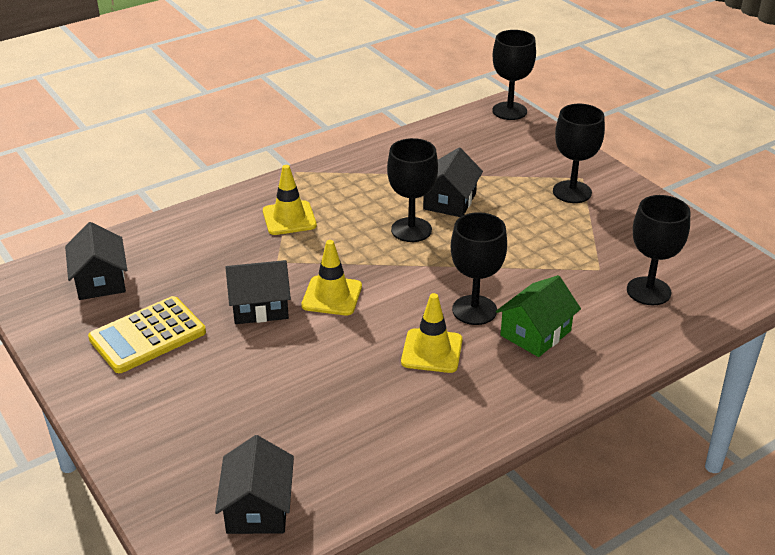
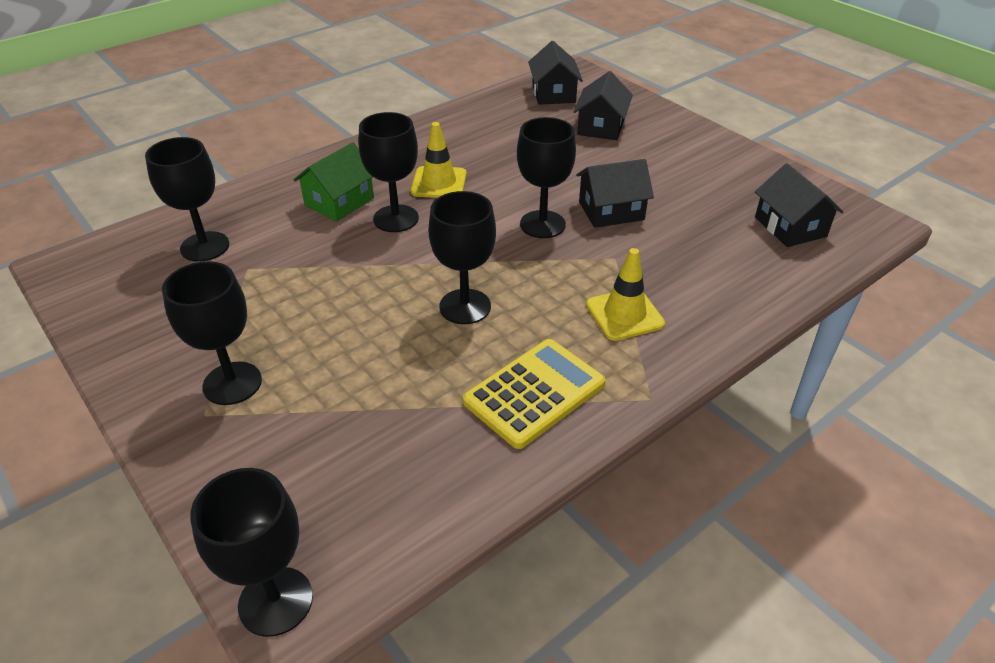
camera: 175 degrees right, 5 degrees up
yellow calculator [88,296,206,373] -> yellow calculator moved to [463,339,605,449]
yellow traffic cone [301,240,362,315] -> black goblet [517,117,576,238]
black house [423,148,483,217] -> black house moved to [573,71,633,140]

